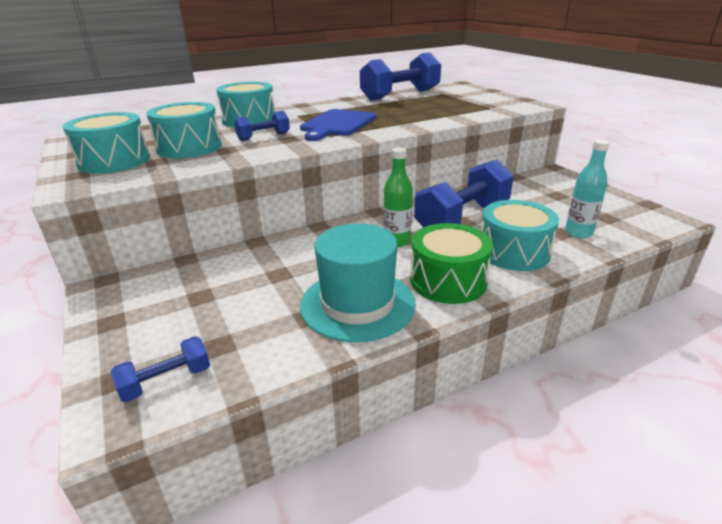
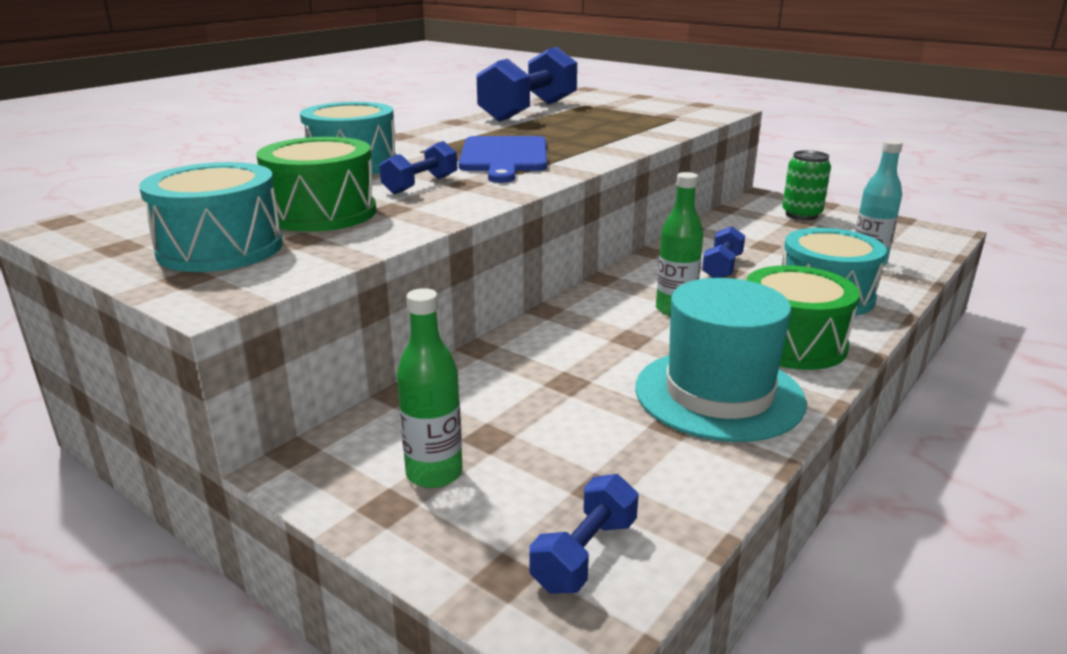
camera: 25 degrees left, 5 degrees down
turquoise drum [146,102,221,158] -> green drum [257,137,376,232]
blue dumbbell [414,159,514,227] -> blue dumbbell [702,226,745,278], size x0.48
none -> green bottle [397,288,463,488]
none -> green can [782,150,831,220]

